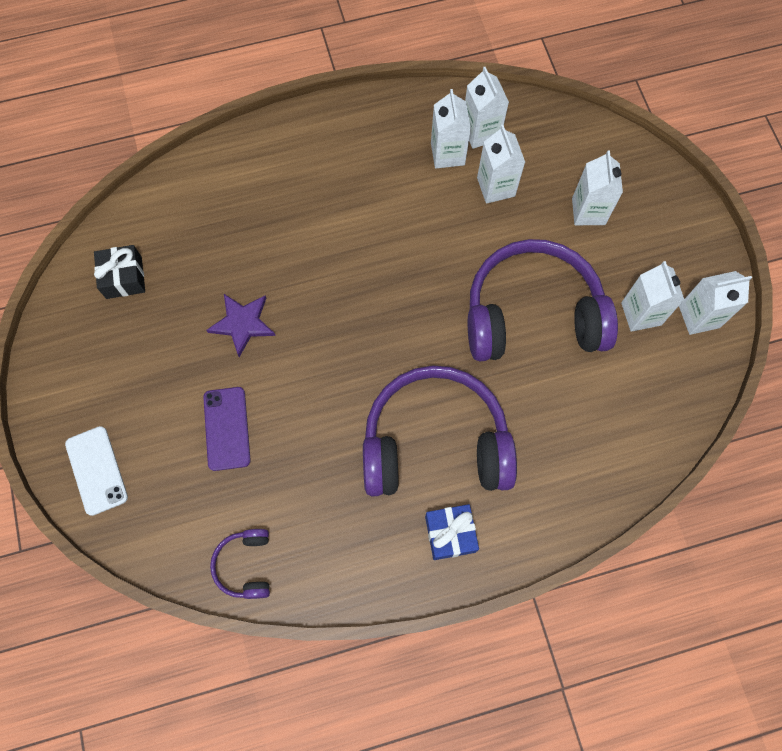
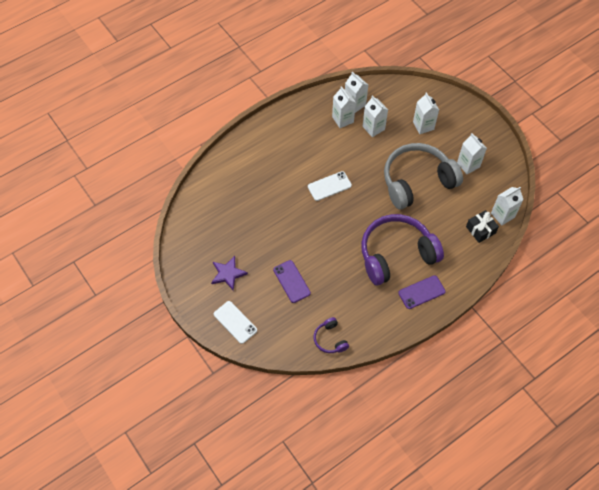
camera: 20 degrees left, 10 degrees down
black gift [94,245,145,299] -> black gift moved to [466,210,499,243]
purple star [206,294,276,357] -> purple star moved to [211,256,248,290]
blue gift [425,504,479,560] -> purple phone [398,275,446,309]
purple headphones [468,239,618,361] -> grey headphones [384,143,463,210]
white carton [679,271,752,335] -> white carton moved to [491,187,523,225]
none -> white phone [308,171,352,201]

